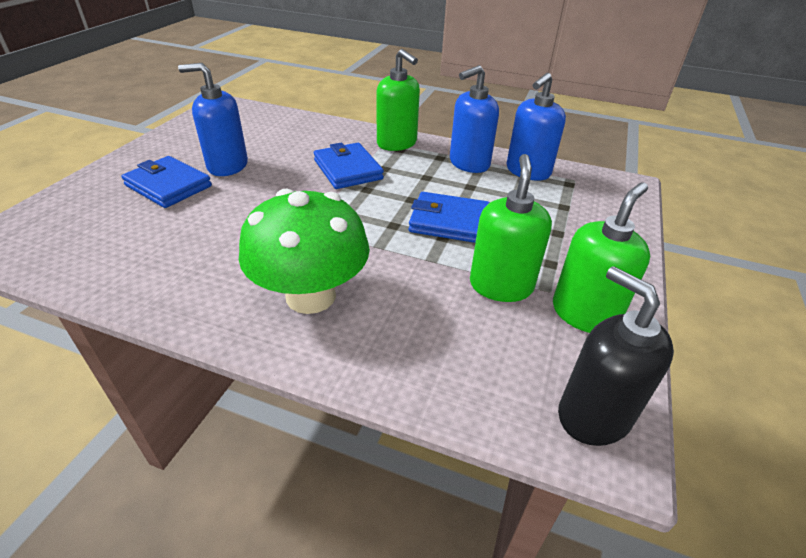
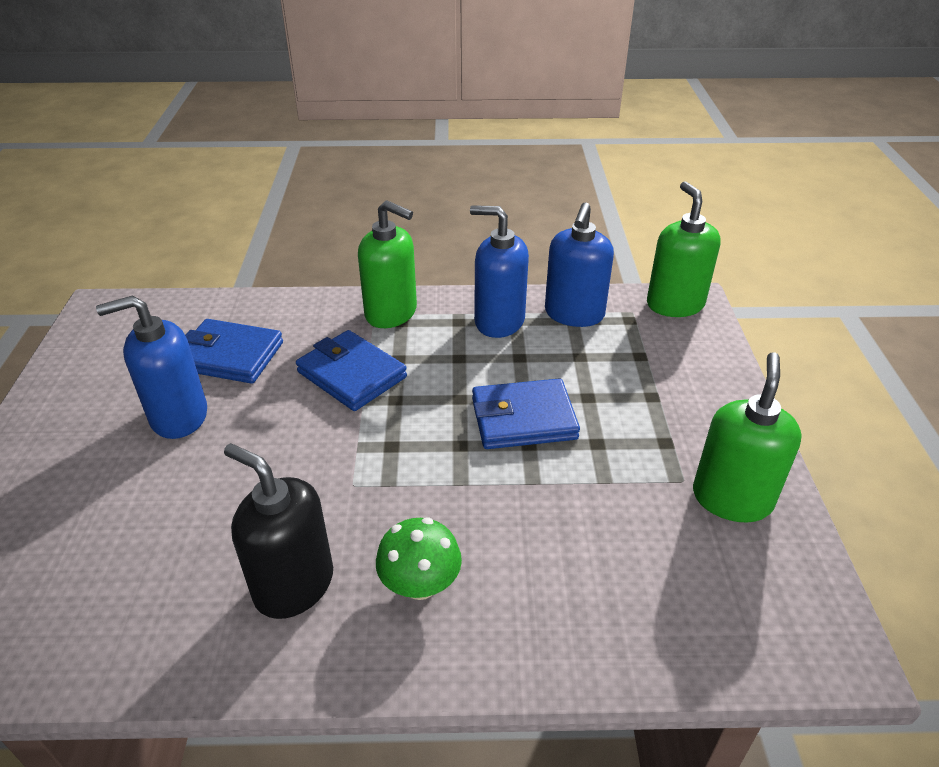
camera: 20 degrees left, 0 degrees up
blue wallet [121,156,212,208] -> blue wallet moved to [185,319,283,384]
green mushroom [239,189,370,314] -> green mushroom [376,517,462,600], size x0.53
blue soap dispenser [450,65,499,173] -> blue soap dispenser turned 75 degrees clockwise [470,205,529,338]
green soap dispenser [470,154,552,302] -> green soap dispenser moved to [647,181,721,317]
black soap dispenser [558,266,674,446] -> black soap dispenser moved to [224,443,333,619]

